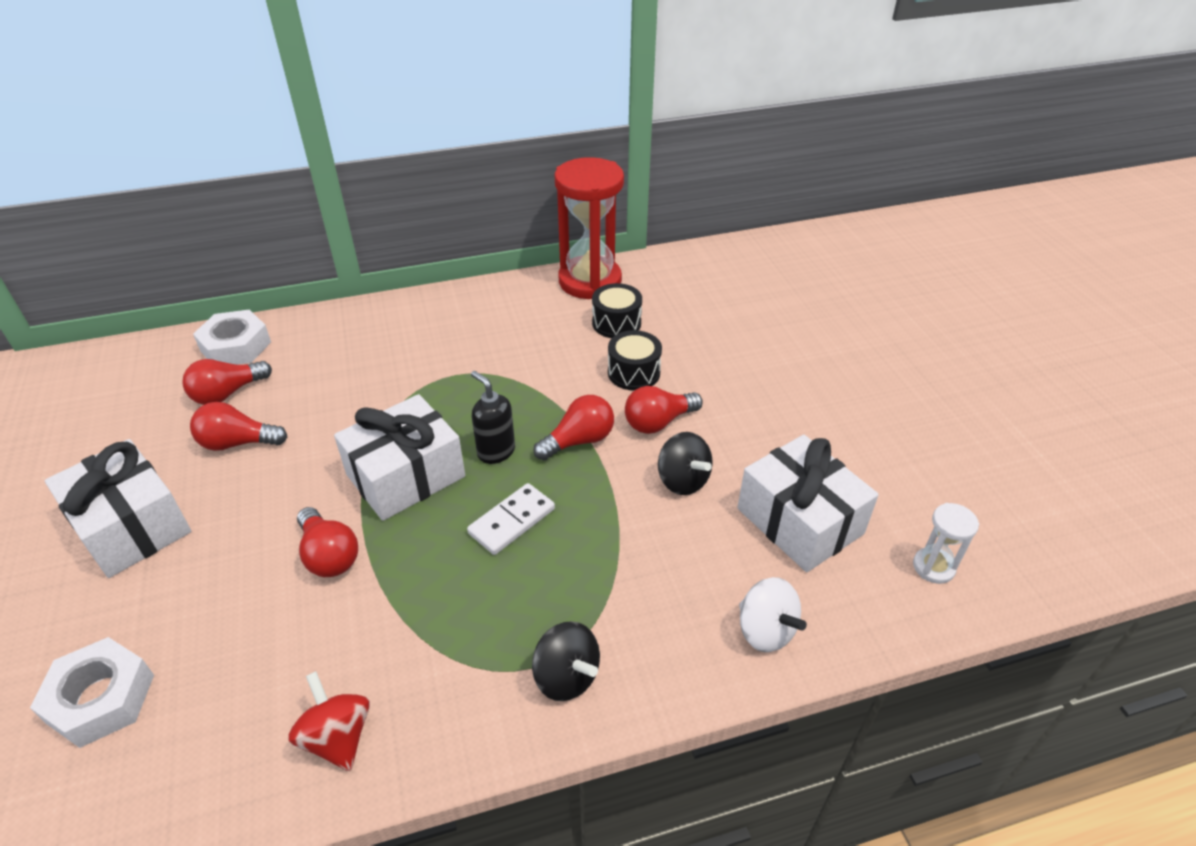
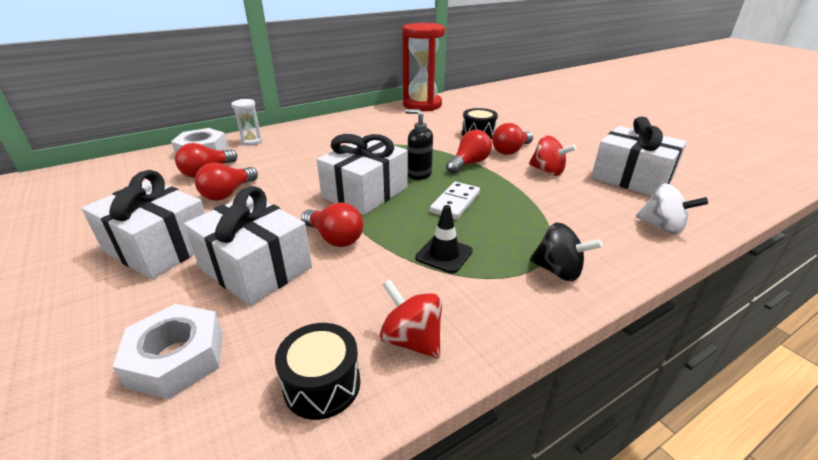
camera: 15 degrees left, 10 degrees down
red light bulb [190,402,287,451] -> red light bulb turned 45 degrees counterclockwise [195,163,258,201]
black drum [592,283,642,338] -> black drum moved to [275,323,360,420]
black spinning top [658,432,713,495] -> red spinning top [529,135,576,176]
white hourglass [913,503,979,584] -> white hourglass moved to [231,99,262,146]
none -> white gift [184,186,312,306]
none -> black traffic cone [415,205,473,273]

